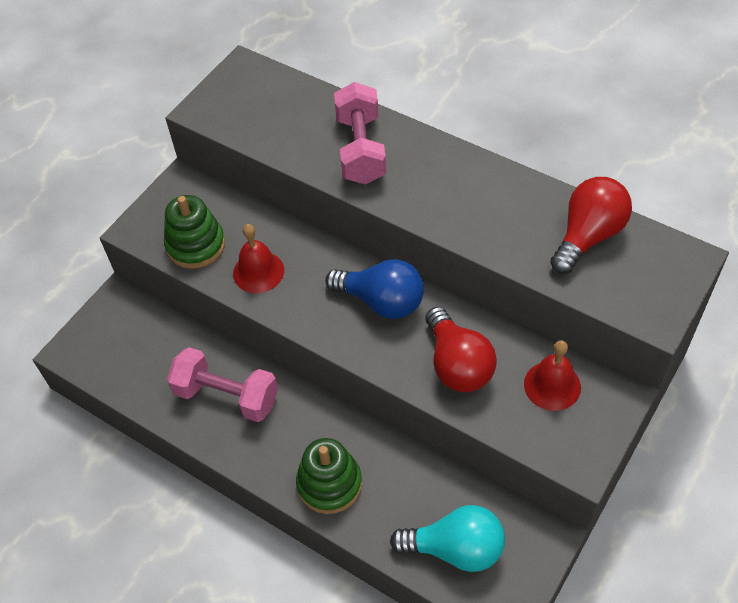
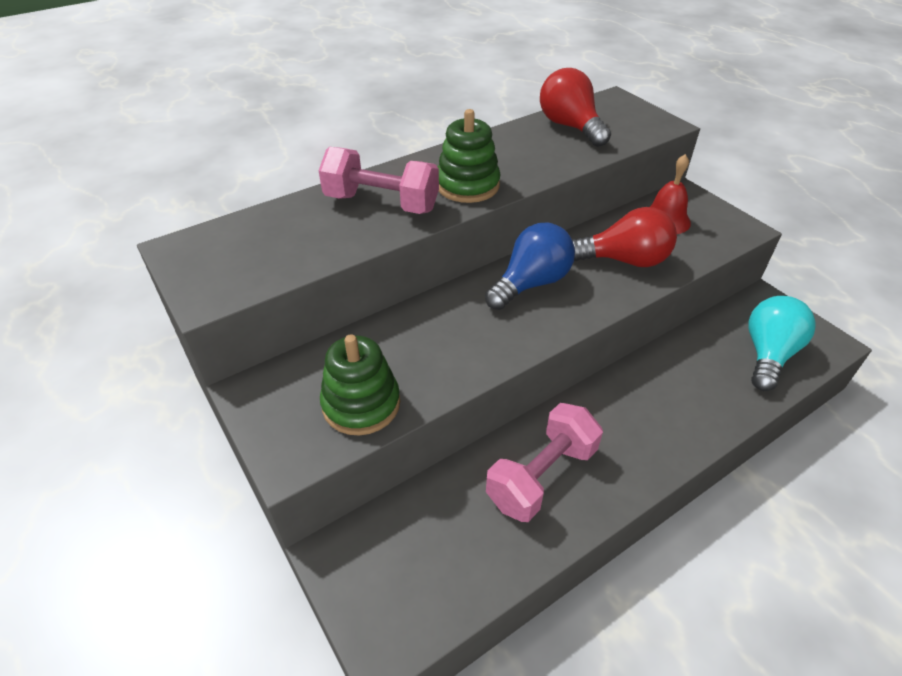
camera: 70 degrees left, 10 degrees down
red bell [233,224,284,293] -> none
green stacking toy [296,438,362,514] -> green stacking toy moved to [438,109,501,203]

